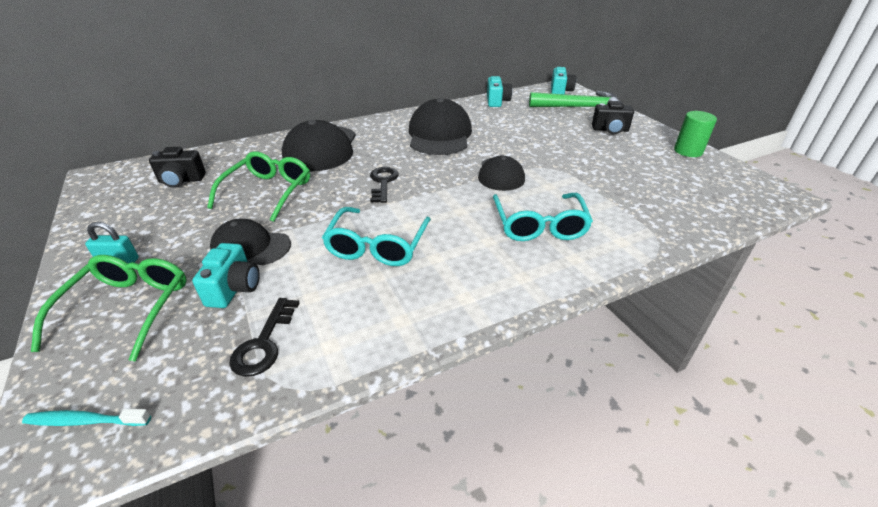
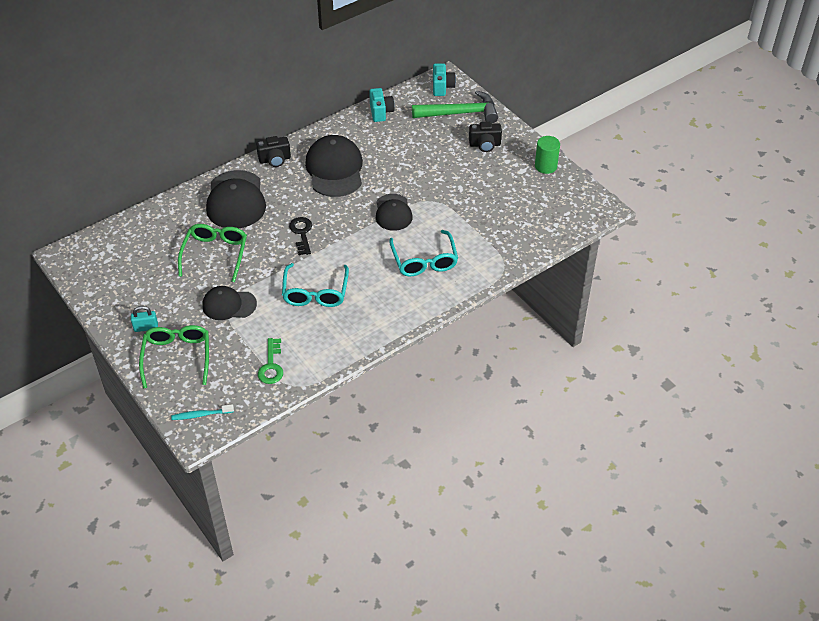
camera: 10 degrees left, 10 degrees up
black camera [149,147,206,188] -> black camera moved to [256,136,291,167]
turquoise camera [192,243,260,308] -> none
black key [229,298,299,377] -> green key [258,338,283,384]

